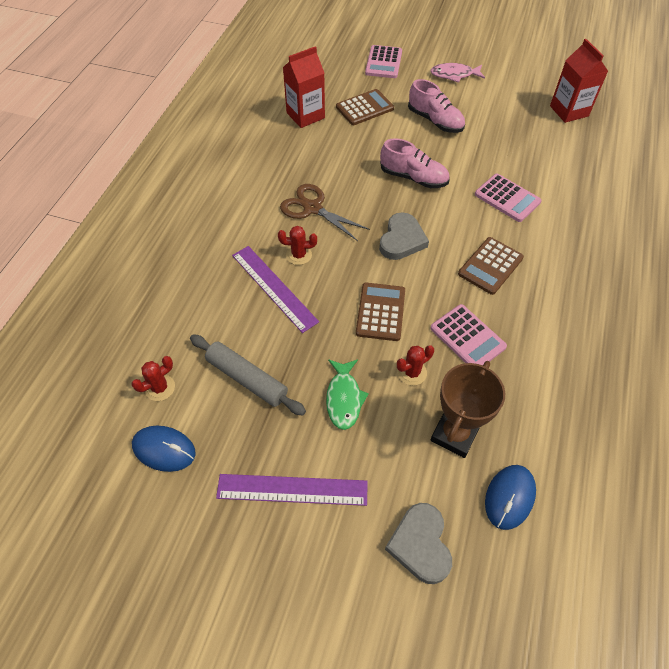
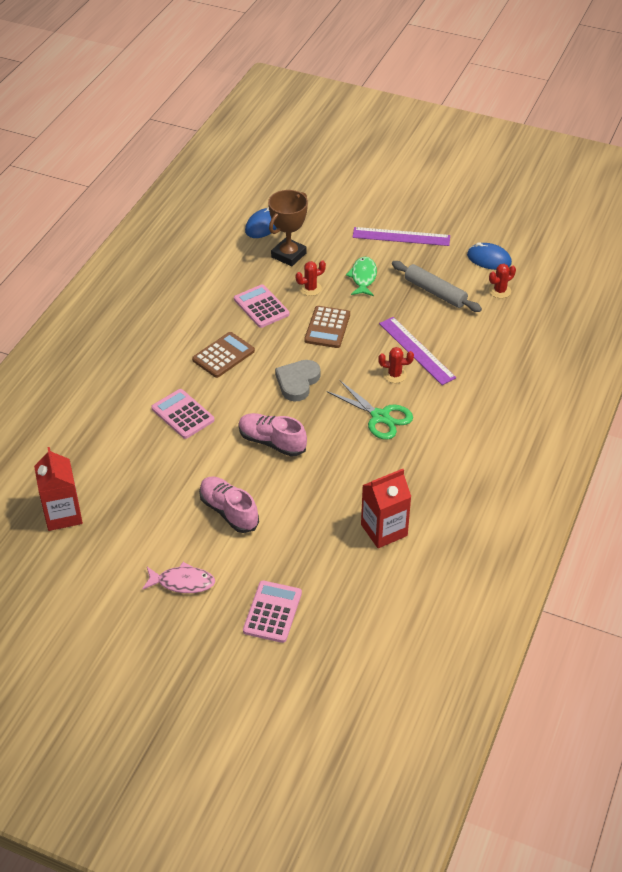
camera: 175 degrees left, 10 degrees down
brown scissors [280,184,370,241] -> green scissors [327,380,413,440]
brown calculator [336,89,394,125] -> none
grey heart [385,503,452,584] -> none

